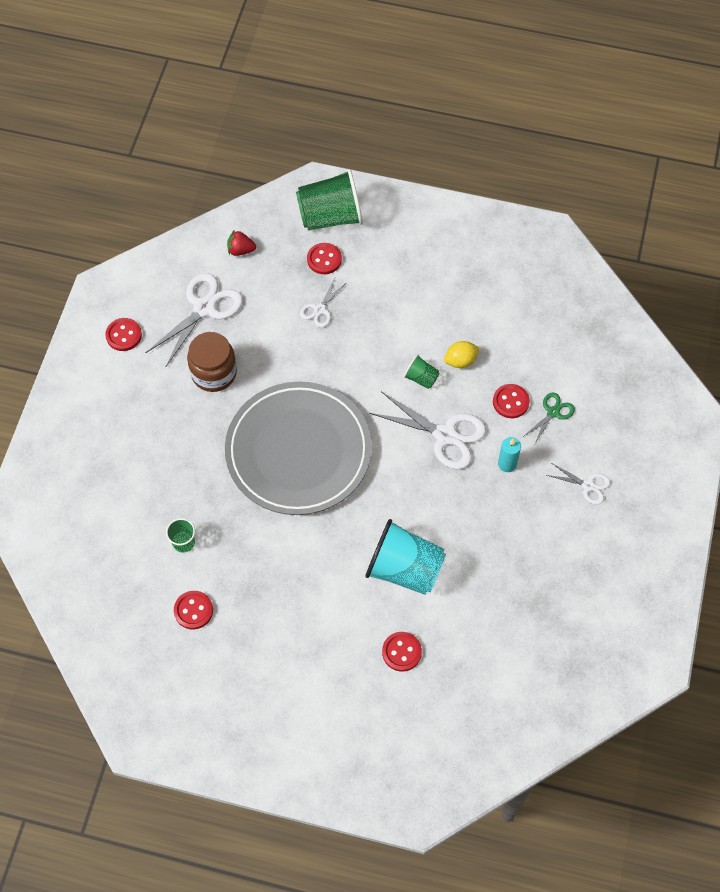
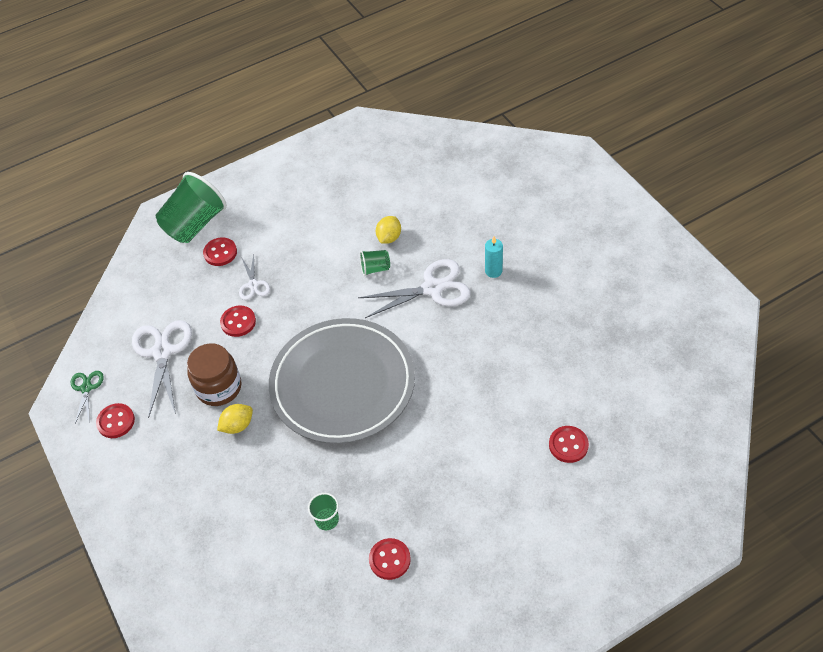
camera: 40 degrees left, 10 degrees down
red strawberry [227,231,256,256] -> none
turquoise cup [365,519,446,595] -> none
red button [493,384,530,418] -> red button moved to [220,305,256,337]
green scissors [523,393,575,444] -> green scissors moved to [70,371,104,423]
white scissors [546,463,611,504] -> none
none -> yellow lemon [217,404,253,434]

